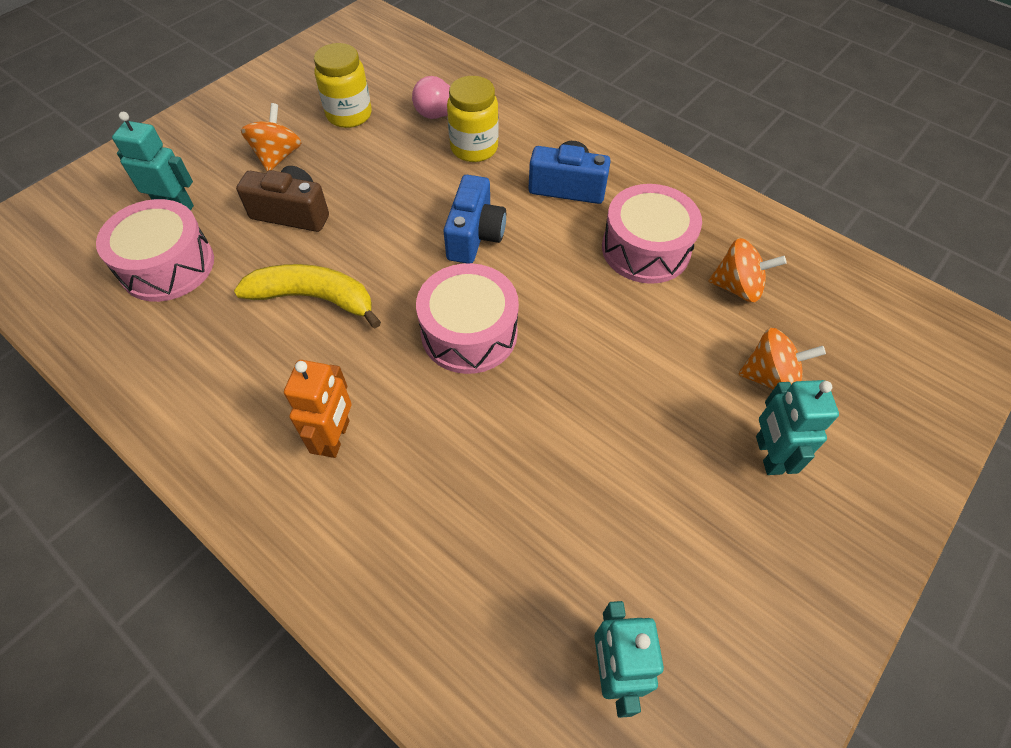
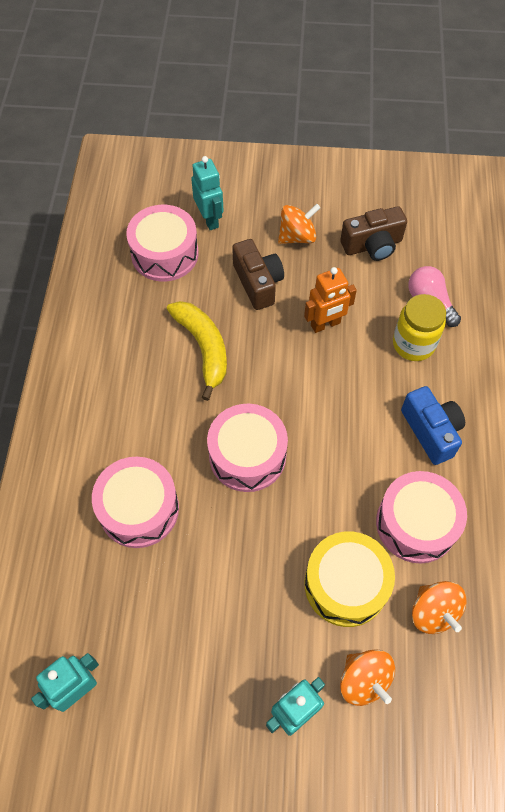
camera: 55 degrees right, 5 degrees up
orange robot [284,360,352,458] -> orange robot moved to [304,267,357,333]
yellow jar [314,43,372,128] -> brown camera [340,206,407,261]
blue camera [444,175,506,263] -> none
none -> pink drum [92,457,179,548]
none -> yellow drum [304,531,395,627]

